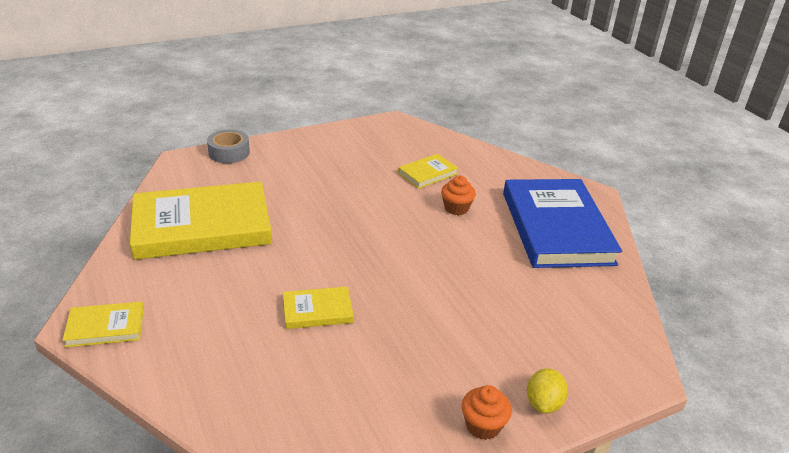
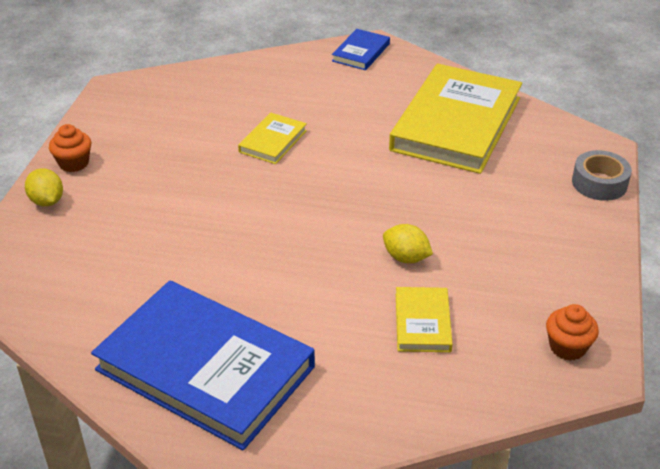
camera: 130 degrees right, 5 degrees up
yellow book [63,301,144,347] -> blue book [332,29,390,70]
orange cupcake [441,175,476,215] -> orange cupcake moved to [546,304,599,361]
none -> yellow lemon [383,224,433,263]

